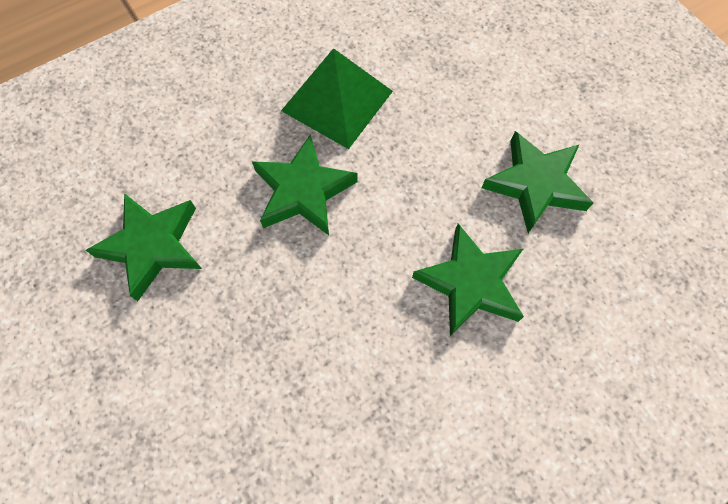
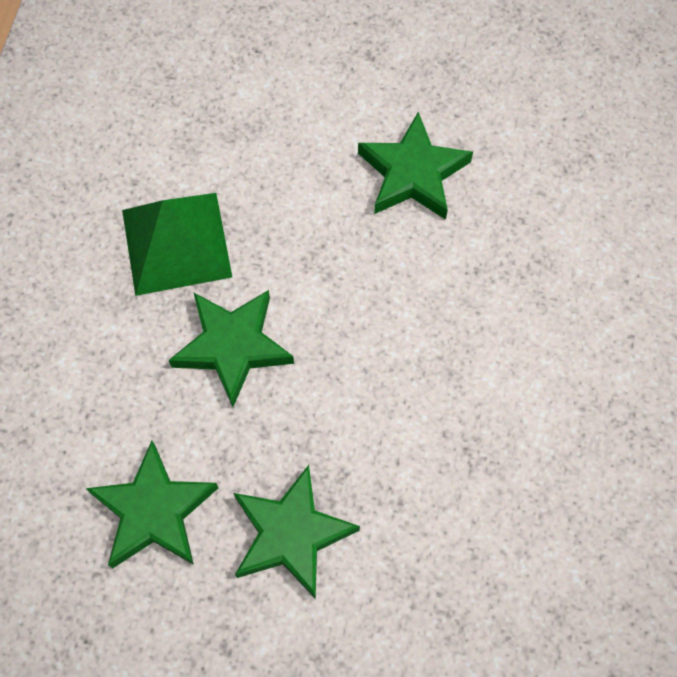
camera: 45 degrees left, 0 degrees up
green star [412,223,524,336] -> green star moved to [233,465,360,599]

